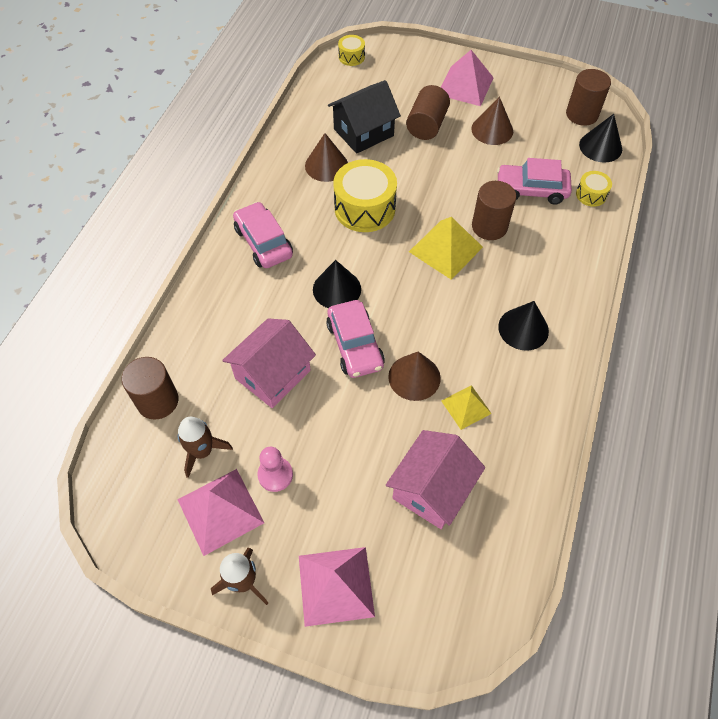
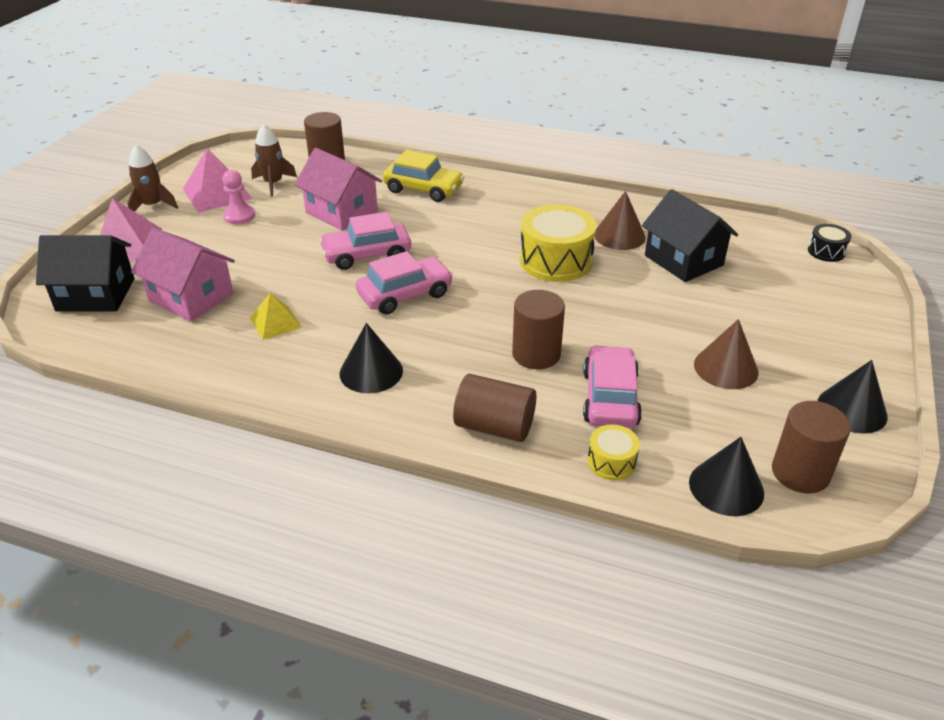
camera: 90 degrees right, 20 degrees down
pink car [233,202,293,268] -> pink car moved to [356,251,453,314]
black cone [313,260,361,308] -> black cone moved to [818,360,888,434]
yellow drum [338,35,365,66] -> black drum [808,224,852,262]
brown cone [388,352,441,401] -> none
brown cylinder [406,85,450,140] -> brown cylinder moved to [453,374,536,442]
yellow pyramid [409,217,483,280] -> none
pink pyramid [441,50,494,106] -> none
none -> black house [36,235,134,312]
none -> yellow car [383,150,464,202]

